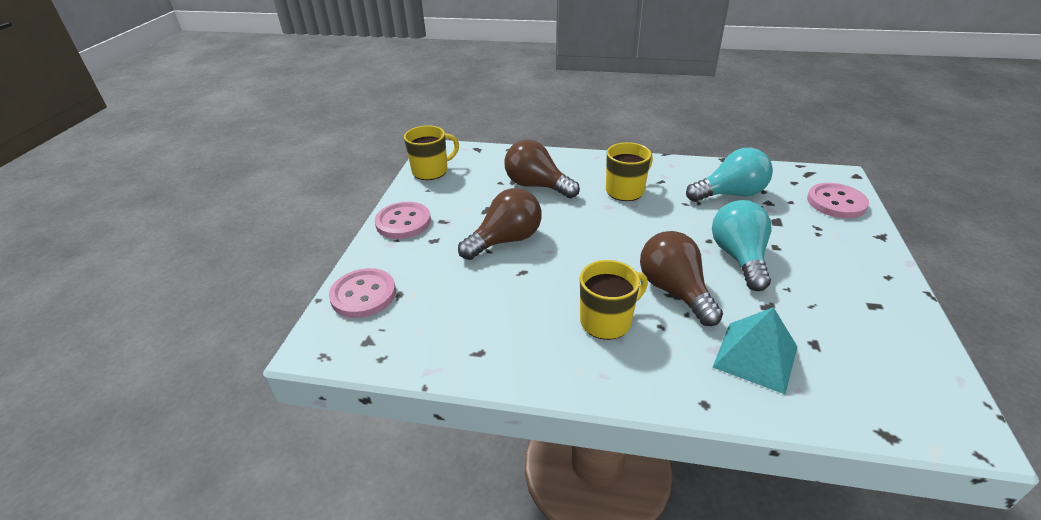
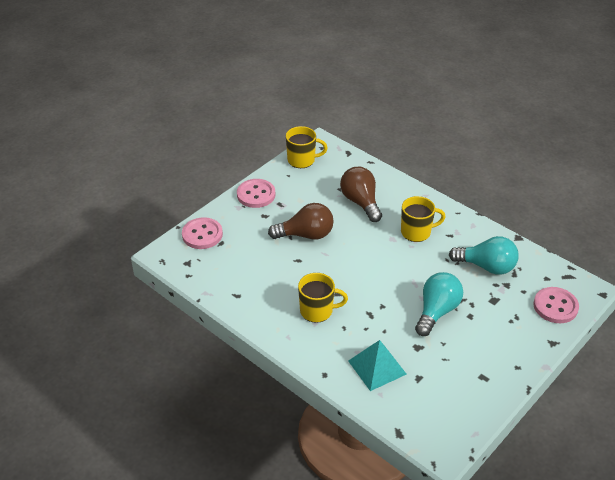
camera: 30 degrees right, 5 degrees up
brown light bulb [640,231,723,326] -> none

